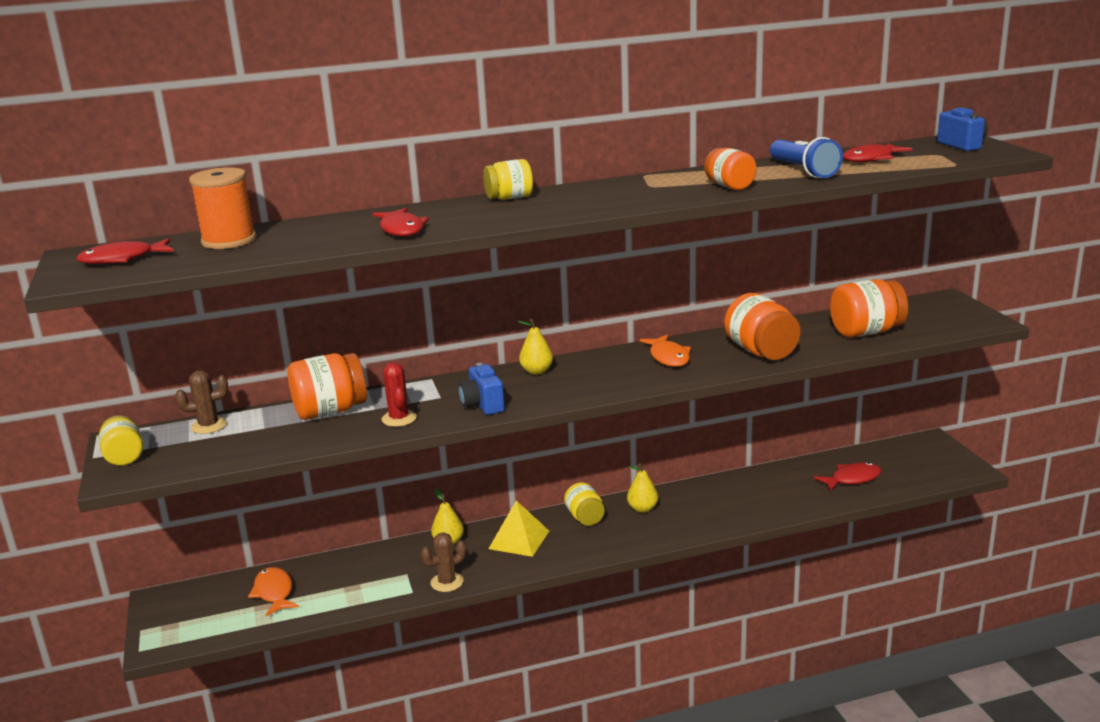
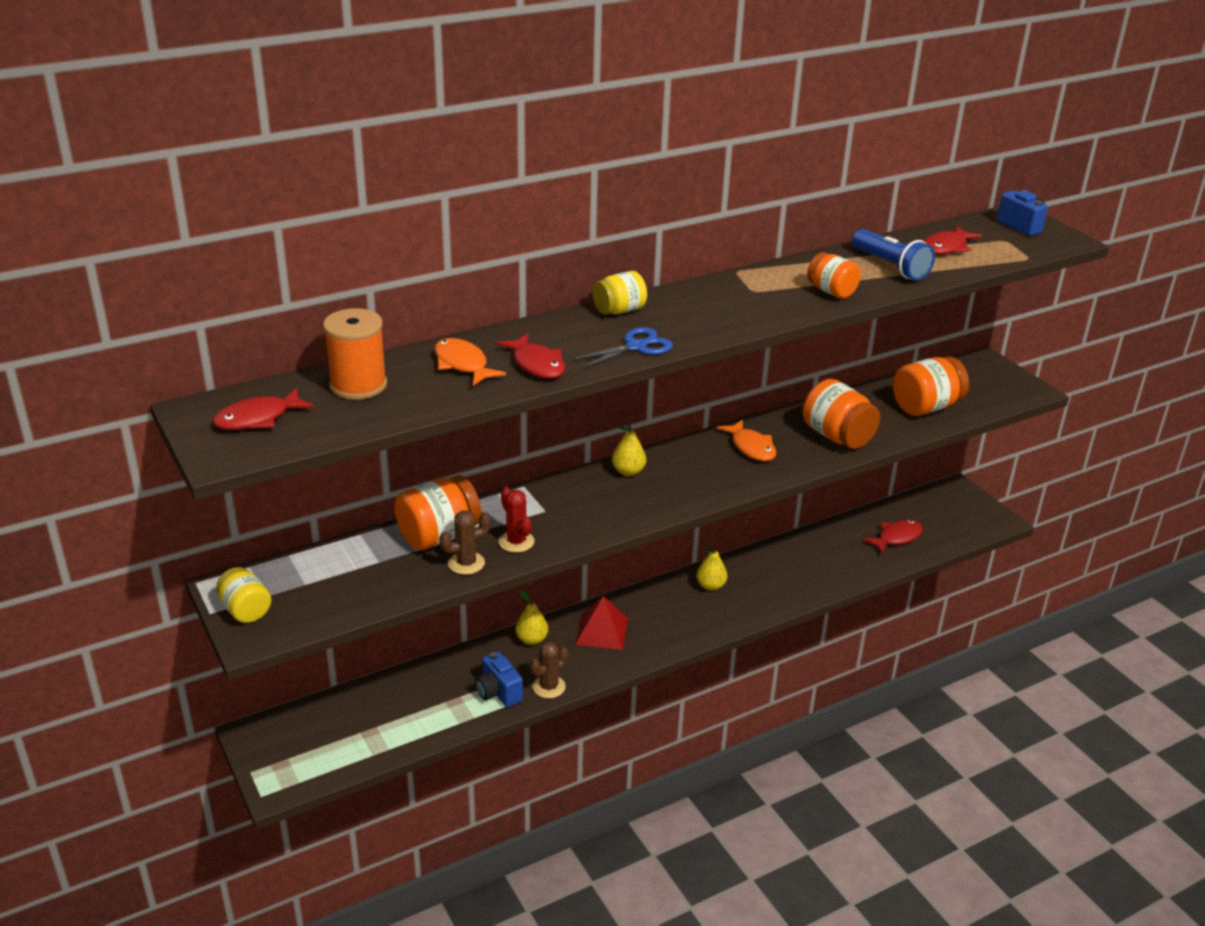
camera: 15 degrees left, 10 degrees up
brown cactus [175,370,228,434] -> brown cactus moved to [439,510,491,575]
orange fish [248,567,299,616] -> orange fish moved to [435,338,506,386]
blue camera [458,363,505,415] -> blue camera moved to [475,651,523,707]
yellow pyramid [488,501,549,557] -> red pyramid [575,596,628,650]
yellow jar [564,482,605,526] -> none
none -> blue scissors [571,327,673,369]

